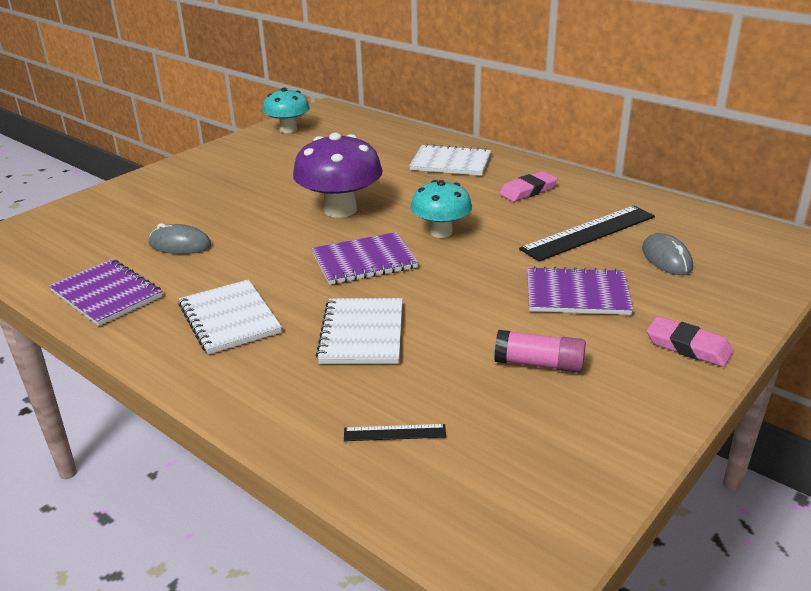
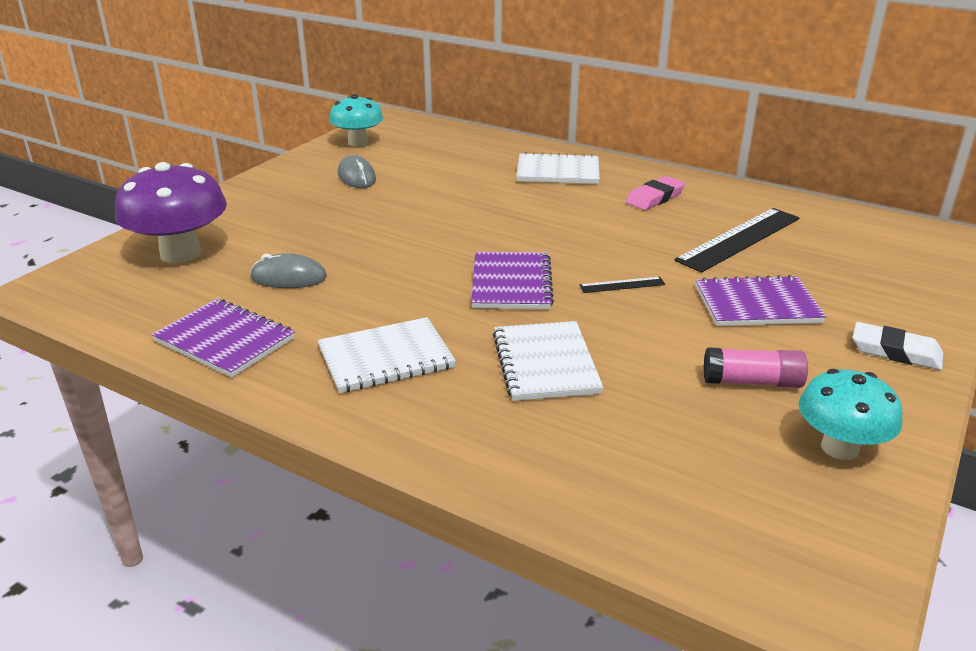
camera: 10 degrees left, 0 degrees up
white notebook [179,279,282,354] -> white notebook turned 75 degrees counterclockwise [318,317,456,393]
purple mushroom [293,133,383,218] -> purple mushroom moved to [115,162,227,263]
purple notebook [312,232,418,285] -> purple notebook turned 60 degrees counterclockwise [471,252,554,309]
black ruler [344,424,446,441] -> black ruler moved to [580,277,665,293]
turquoise mushroom [410,180,472,238] -> turquoise mushroom moved to [799,369,902,460]
grey mouse [642,233,693,275] -> grey mouse moved to [338,155,376,188]
pink eraser [646,316,733,367] -> white eraser [853,322,943,370]

